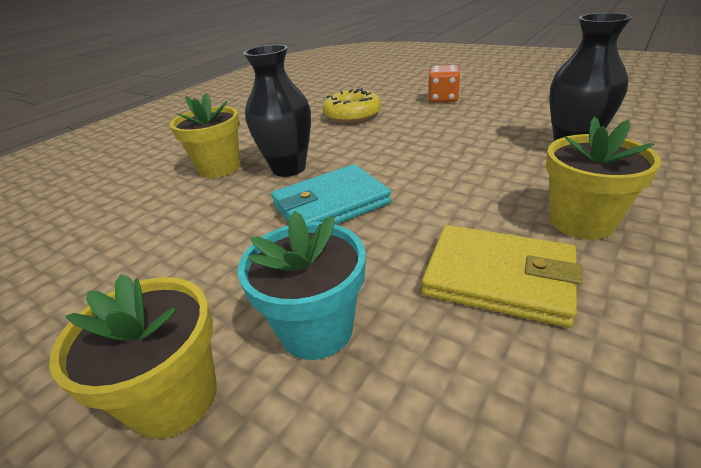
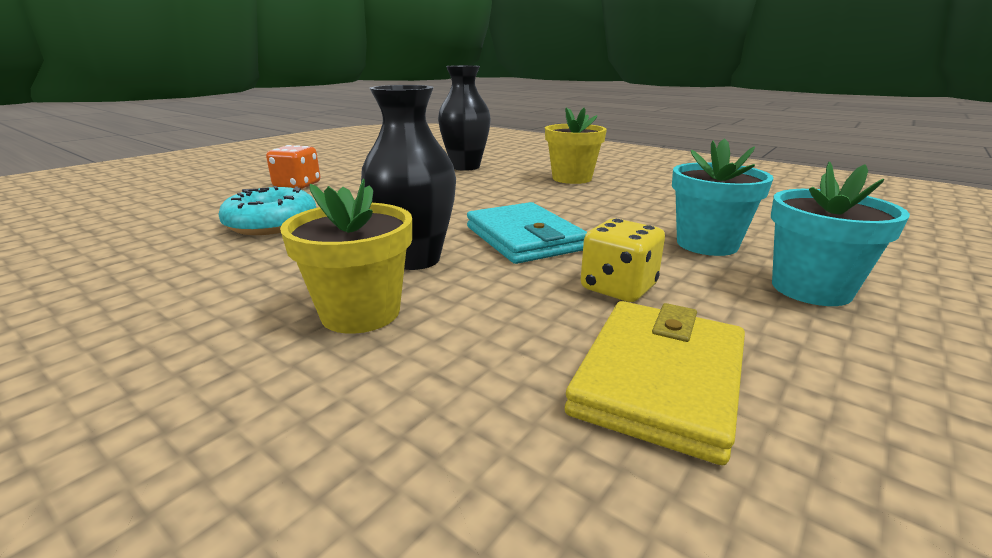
camera: 90 degrees left, 10 degrees down
yellow flower pot [49,274,217,439] -> turquoise flower pot [771,162,910,306]
yellow donut [322,88,381,123] -> turquoise donut [218,186,316,235]
yellow wallet [422,225,583,328] -> yellow wallet moved to [565,301,745,465]
none -> yellow dice [581,218,665,302]

